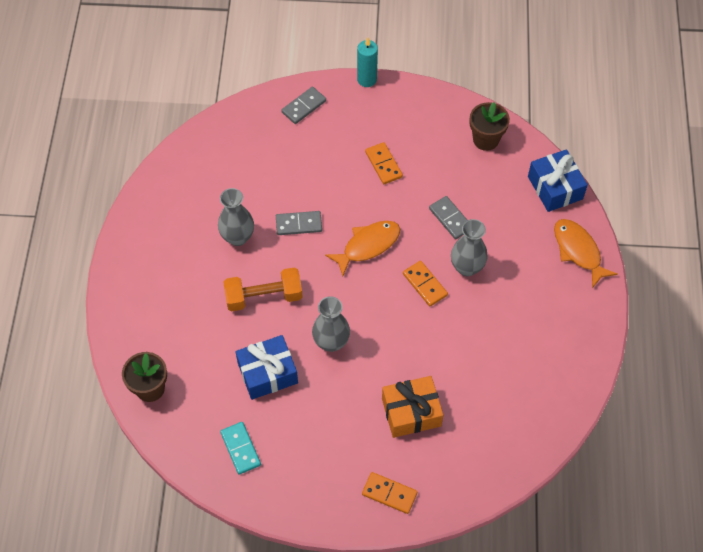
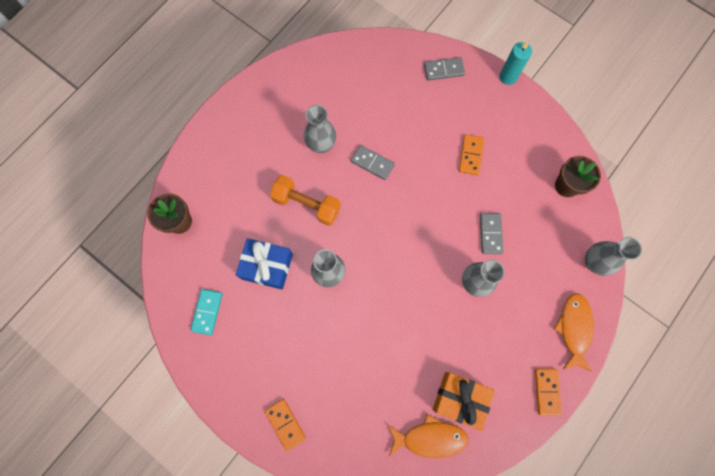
camera: 35 degrees right, 15 degrees up
orange fish [325,221,400,276] -> orange fish moved to [388,414,469,458]
orange gift [382,376,443,438] -> orange gift moved to [433,372,495,431]
orange domino [403,261,448,306] -> orange domino moved to [535,369,562,416]
blue gift [528,149,588,212] -> grey vase [585,237,642,276]

